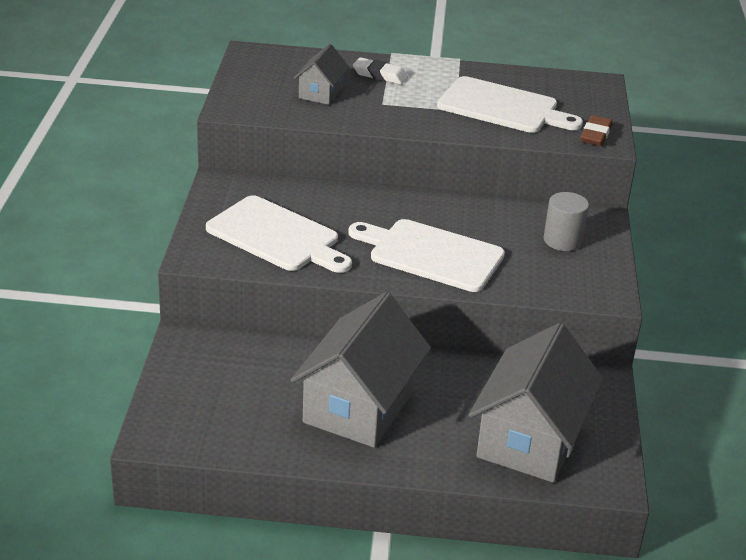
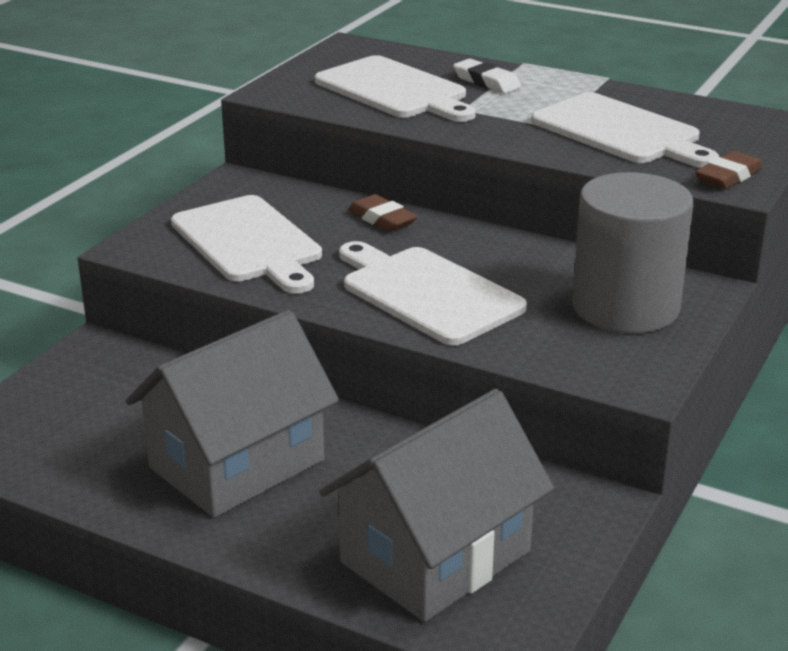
camera: 25 degrees right, 5 degrees down
grey house [294,44,349,105] -> white cutting board [315,55,476,122]
grey cylinder [544,192,589,251] -> grey cylinder [572,172,693,333], size x1.88
none -> brown eraser [348,194,418,232]

